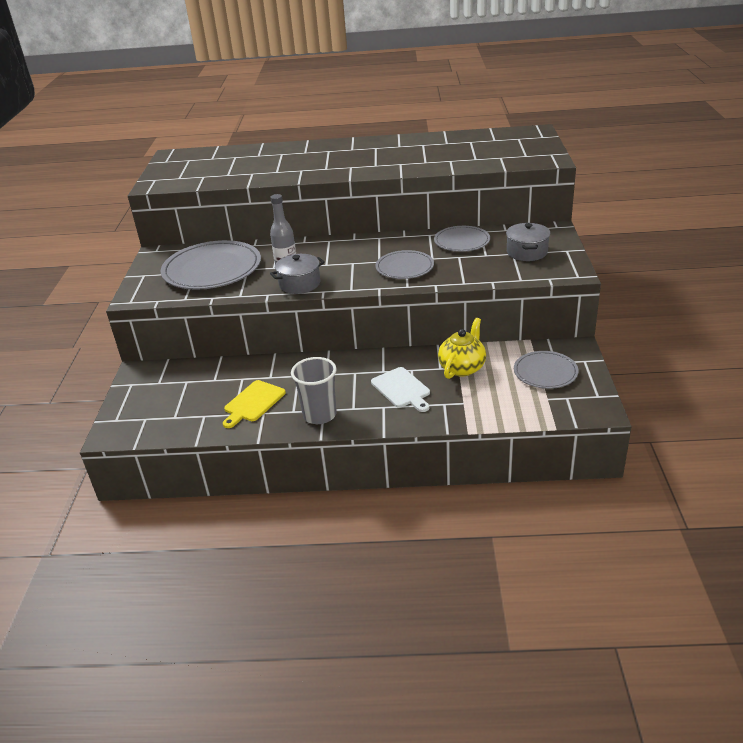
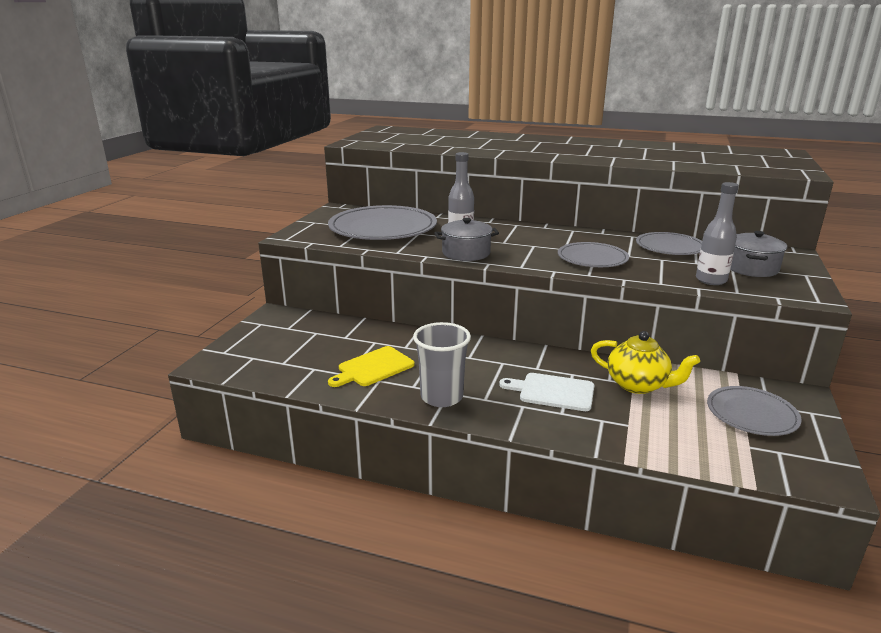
camera: 15 degrees right, 10 degrees down
white cutting board [371,367,430,412] -> white cutting board turned 120 degrees clockwise [499,373,594,411]
yellow teapot [438,318,486,379] -> yellow teapot turned 75 degrees clockwise [591,331,700,394]
none -> grey bottle [696,182,739,285]

